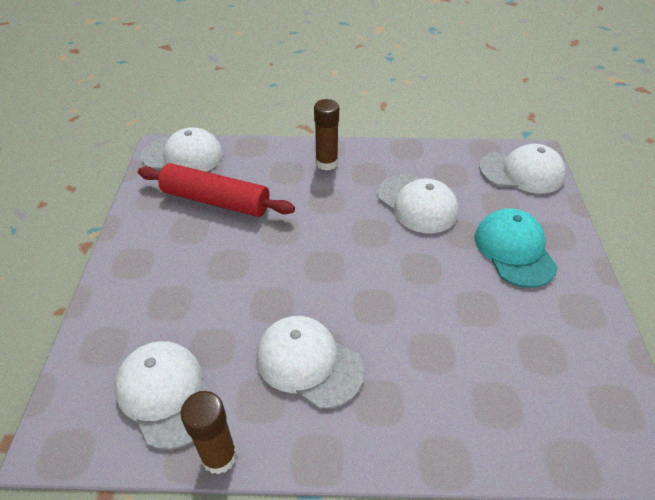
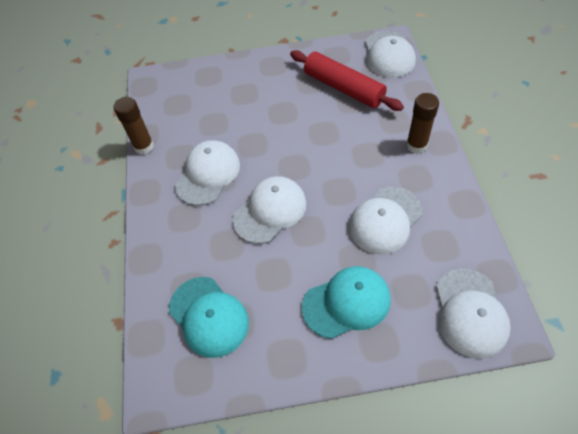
camera: 85 degrees right, 10 degrees up
white cap [115,341,208,450] -> white cap moved to [233,176,306,244]
red rolling pin [138,163,295,217] -> red rolling pin turned 60 degrees counterclockwise [290,50,404,111]
none -> turquoise cap [169,277,249,358]

